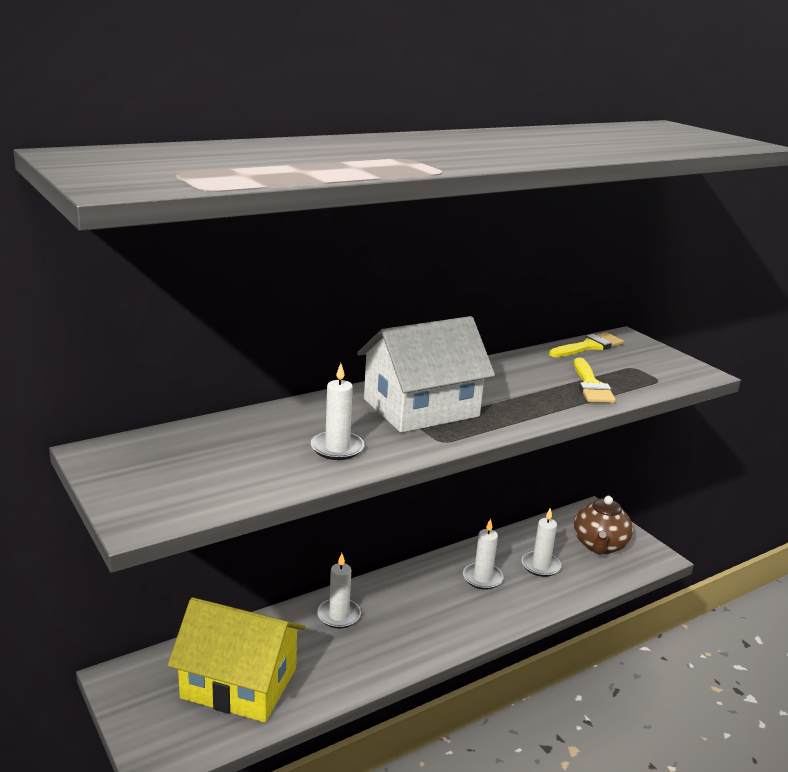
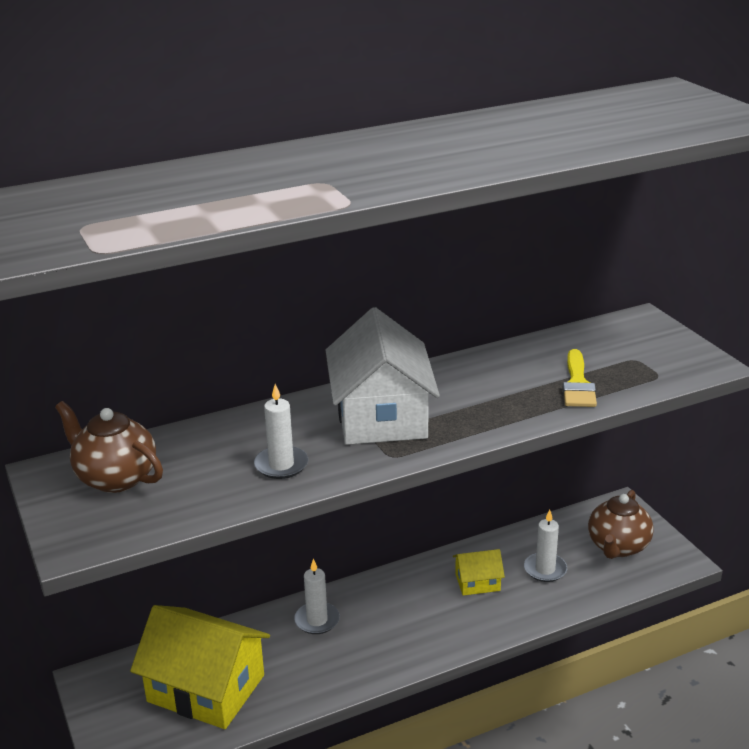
camera: 10 degrees right, 5 degrees up
white house [357,316,495,433] -> white house turned 75 degrees counterclockwise [325,307,440,445]
white candle [463,518,504,590] -> yellow house [453,549,505,596]
yellow brush [549,332,624,357] -> none
none -> brown teapot [55,401,163,493]

